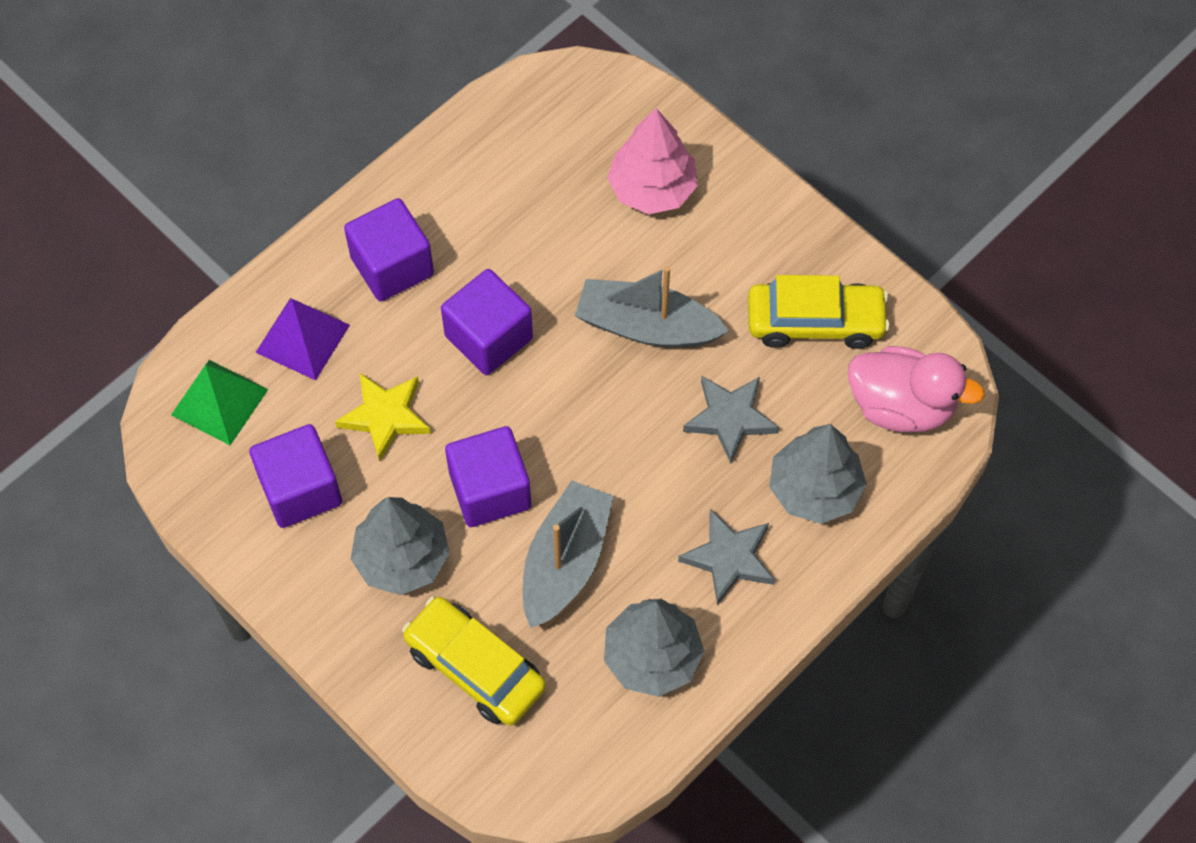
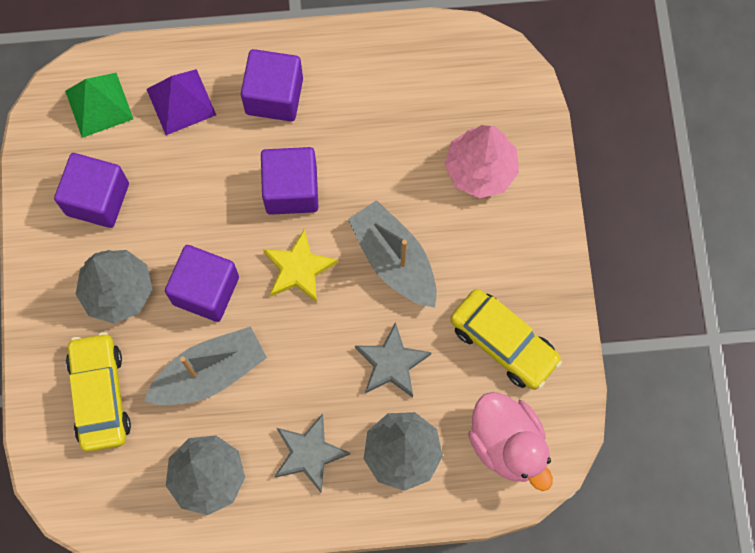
camera: 40 degrees right, 10 degrees up
yellow star [335,373,431,461] -> yellow star moved to [263,229,338,303]

